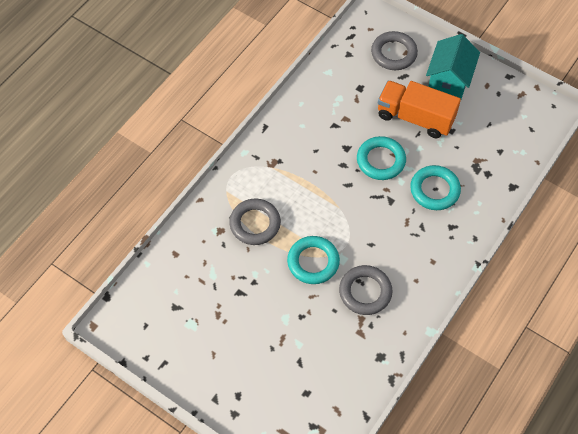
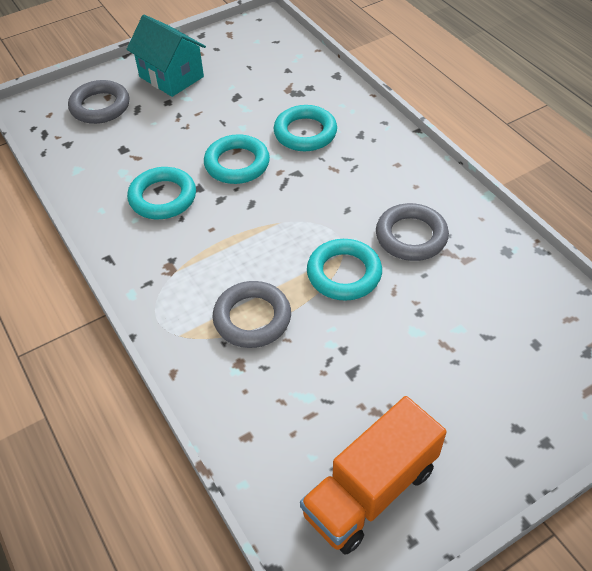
camera: 65 degrees left, 10 degrees down
orange truck [378,80,461,138] -> orange truck moved to [300,396,447,555]
none -> turquoise ring [127,167,196,219]

